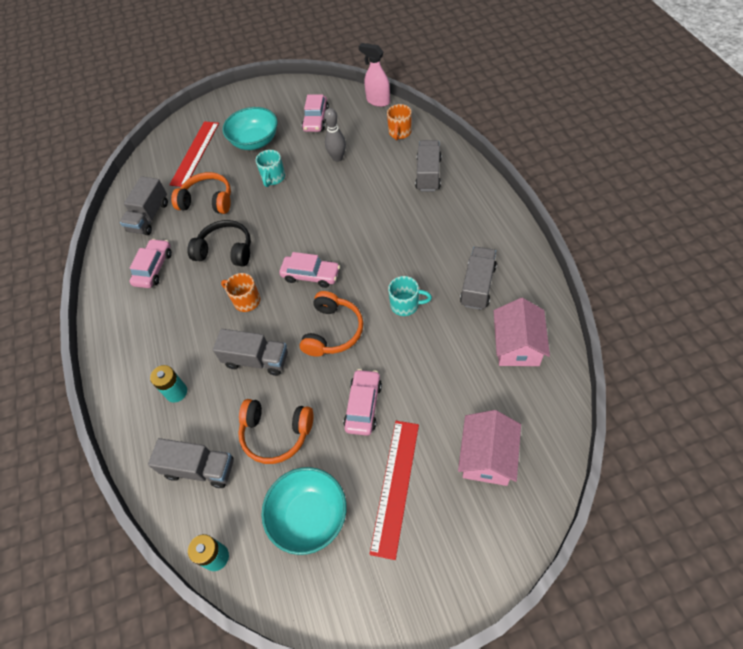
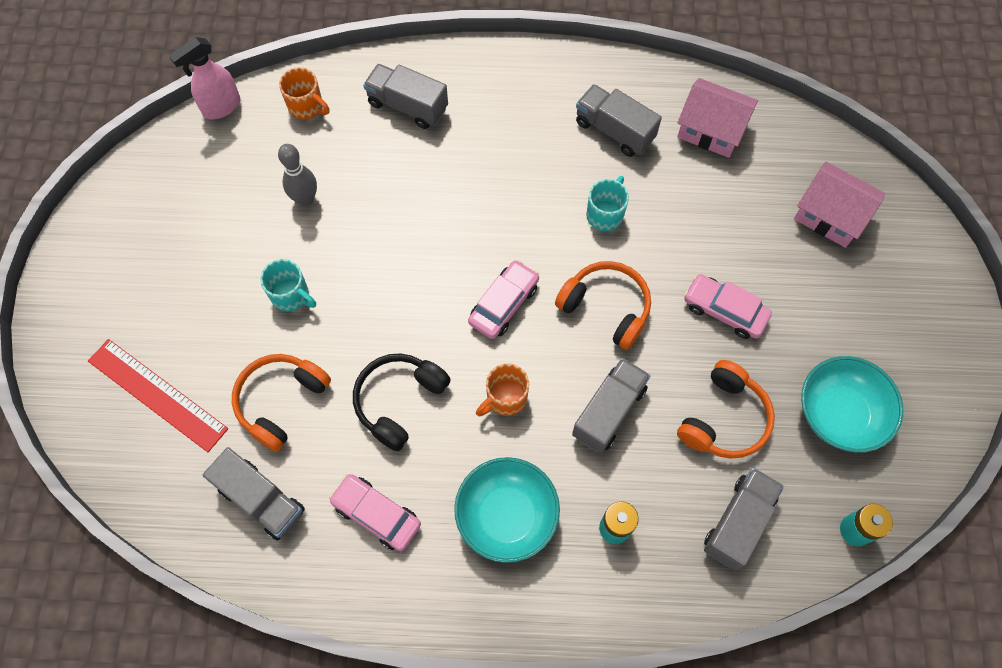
camera: 75 degrees left, 10 degrees up
turquoise bowl [222,107,277,150] -> turquoise bowl moved to [454,457,560,563]
pink car [302,94,329,132] -> none
red ruler [370,421,419,560] -> none

